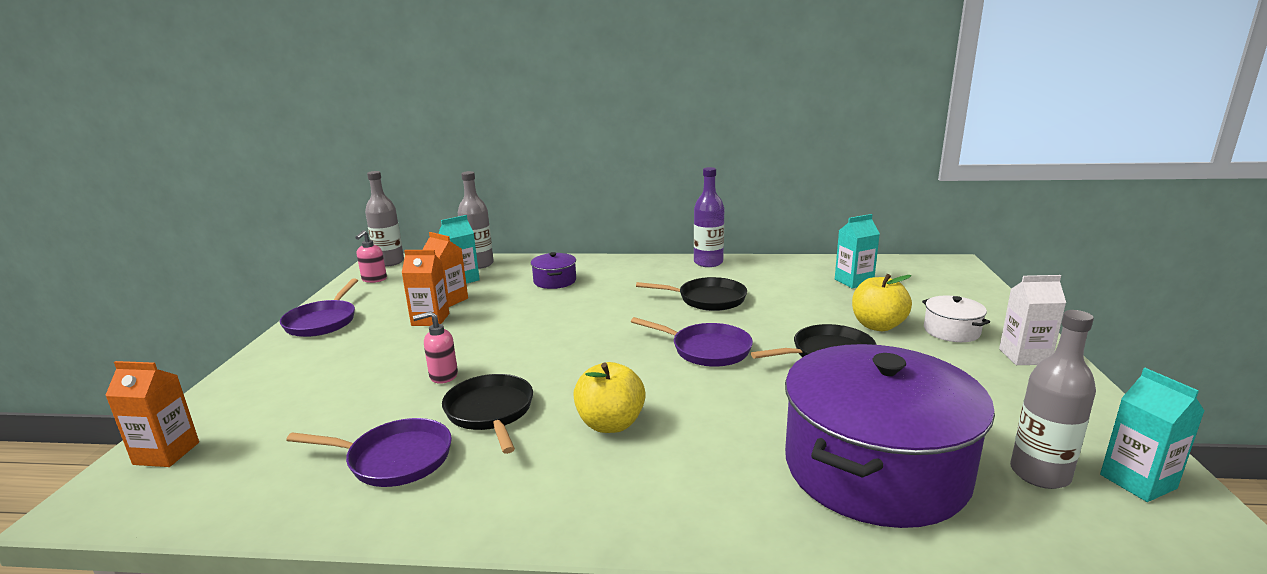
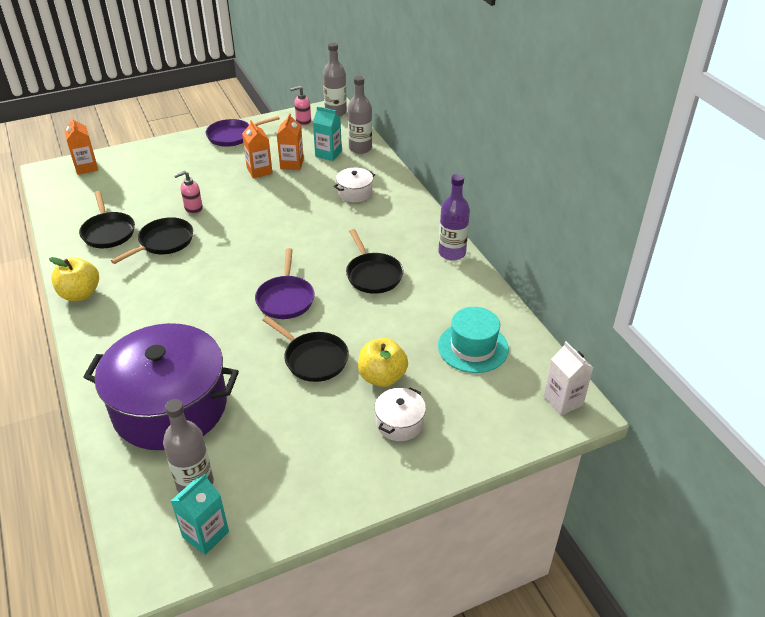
camera: 60 degrees right, 20 degrees up
purple pan [286,418,452,487] -> black pan [79,191,135,248]
pink soap dispenser [413,311,458,384] -> pink soap dispenser turned 75 degrees counterclockwise [174,171,203,214]
purple pot [531,252,576,289] -> white pot [334,168,375,202]
yellow apple [573,362,646,433] -> yellow apple moved to [49,257,99,301]
turquoise carton [835,214,880,289] -> turquoise hat [438,307,509,373]
white carton [999,275,1066,365] -> white carton moved to [543,341,593,416]

